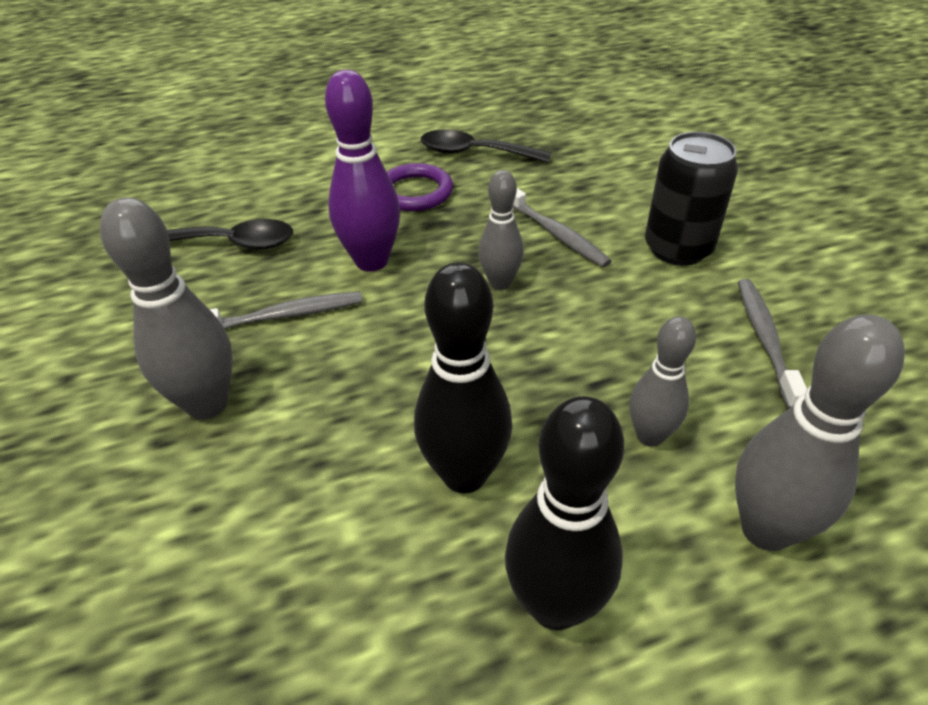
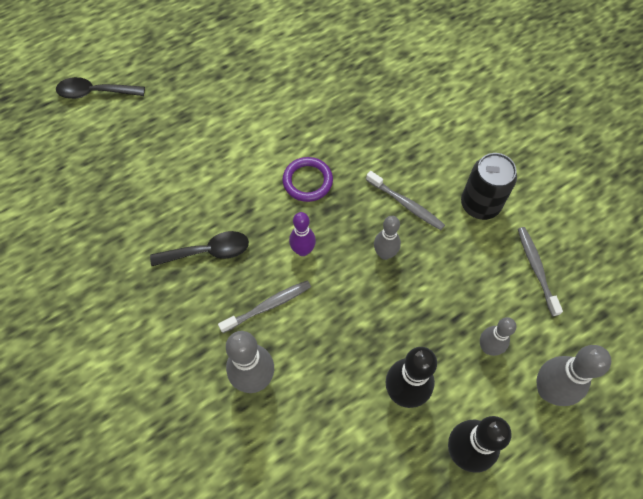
camera: 15 degrees left, 20 degrees up
purple bowling pin [325,70,400,272] -> purple bowling pin [289,212,316,256], size x0.63
black spoon [421,129,551,163] -> black spoon moved to [56,77,145,99]

